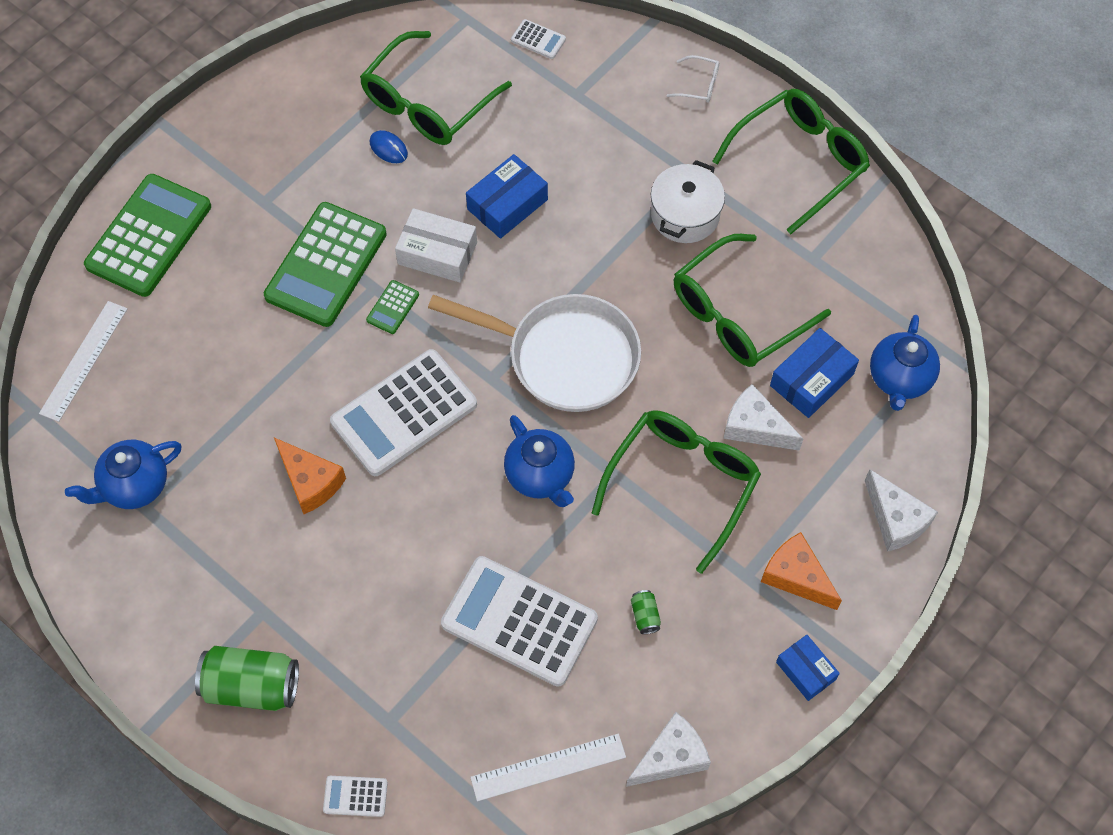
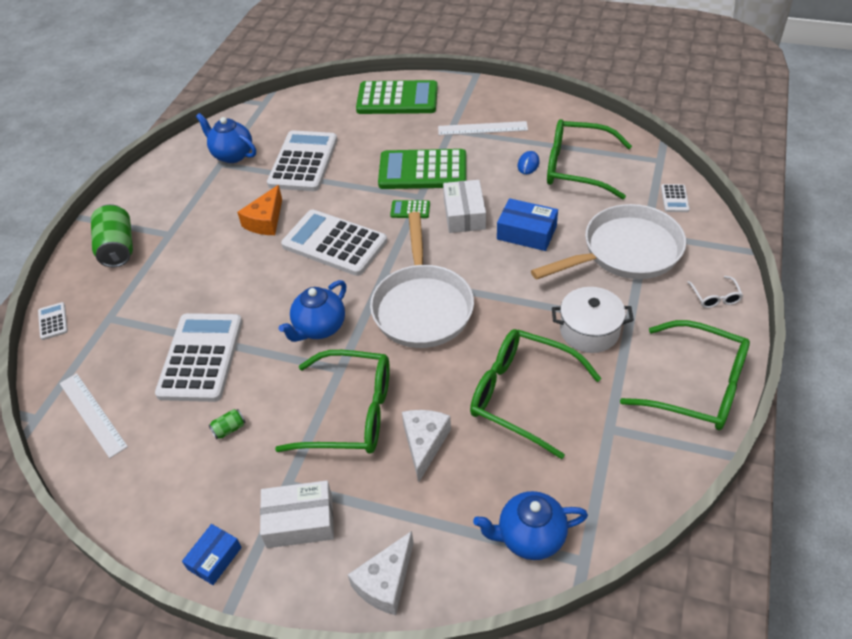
camera: 70 degrees right, 15 degrees down
white ruler [39,301,128,422] -> white ruler moved to [438,121,528,135]
white cheese [626,712,711,787] -> none
orange cheese [761,532,842,610] -> white box [260,481,334,548]
blue box [770,328,859,418] -> none
none -> white calculator [267,130,337,191]
none -> white pan [531,204,686,280]

